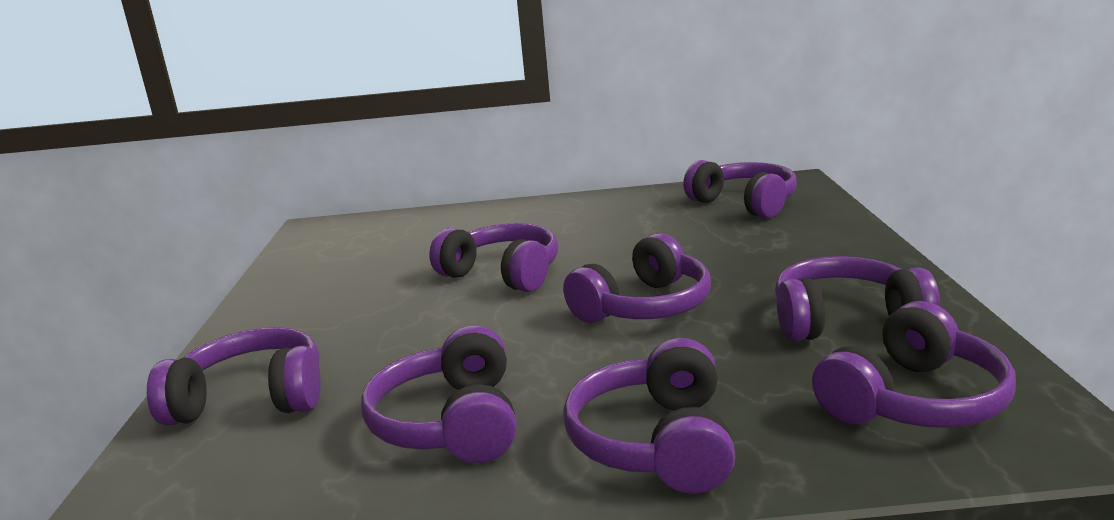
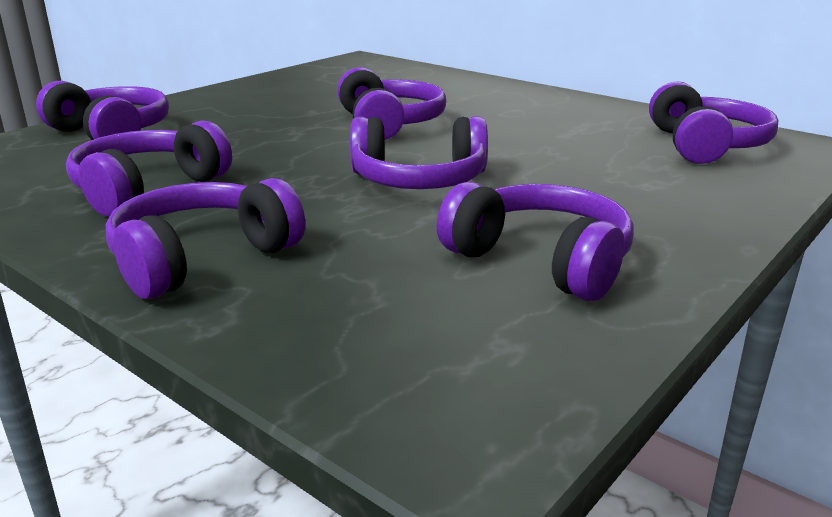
camera: 40 degrees right, 5 degrees up
purple headphones [812,301,1016,428] -> none

